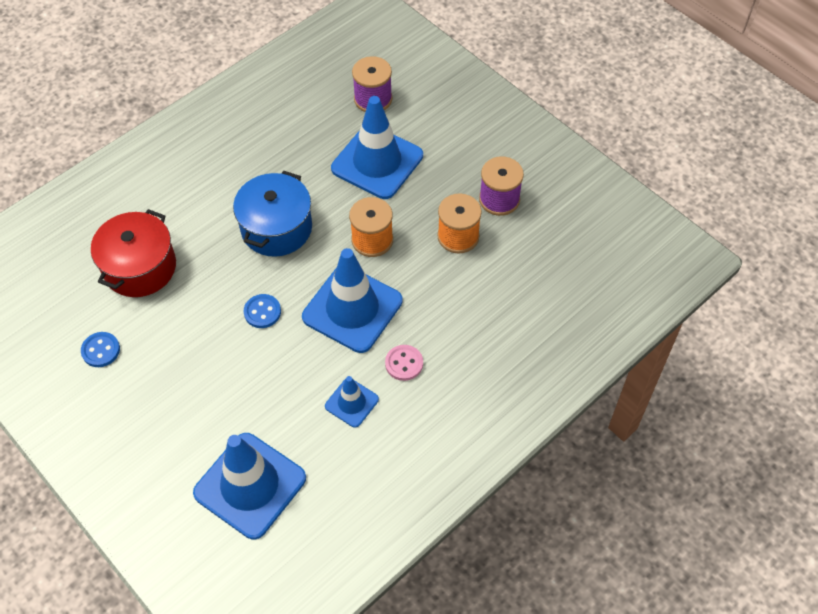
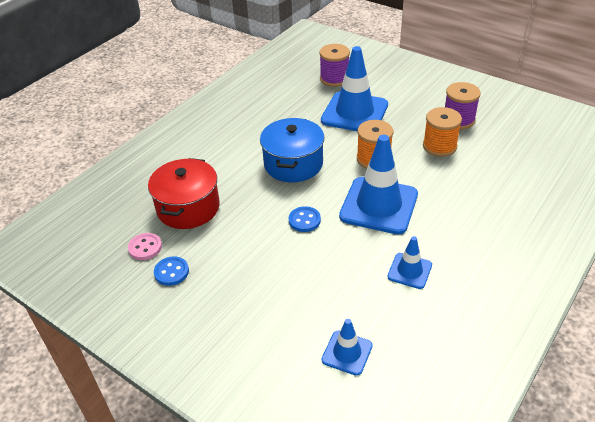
camera: 10 degrees left, 15 degrees down
blue traffic cone [193,433,306,539] -> blue traffic cone [322,319,373,376], size x0.50
pink button [385,345,423,381] -> pink button moved to [128,233,162,260]

